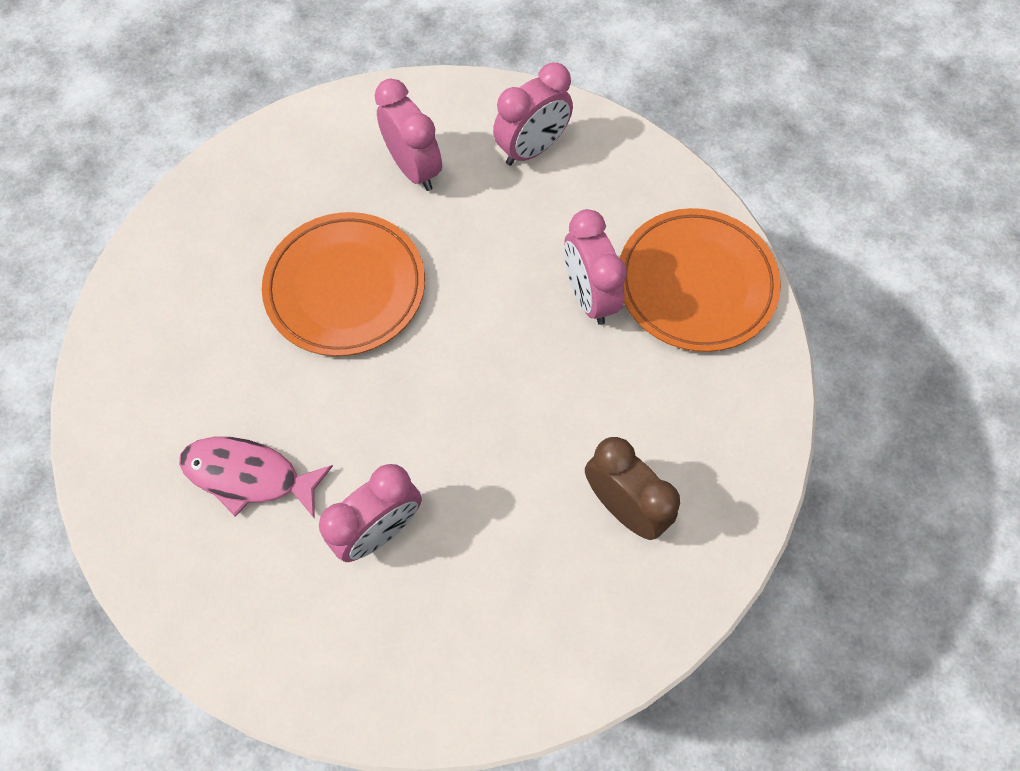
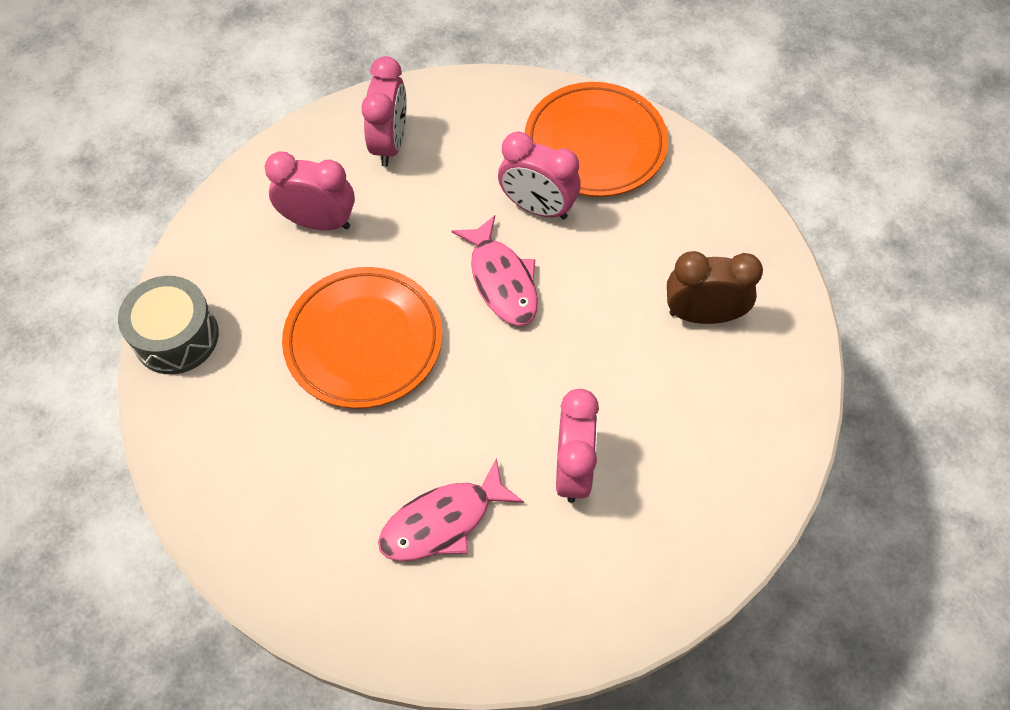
camera: 45 degrees left, 5 degrees down
none -> grey drum [118,276,219,374]
none -> pink fish [452,215,538,326]

